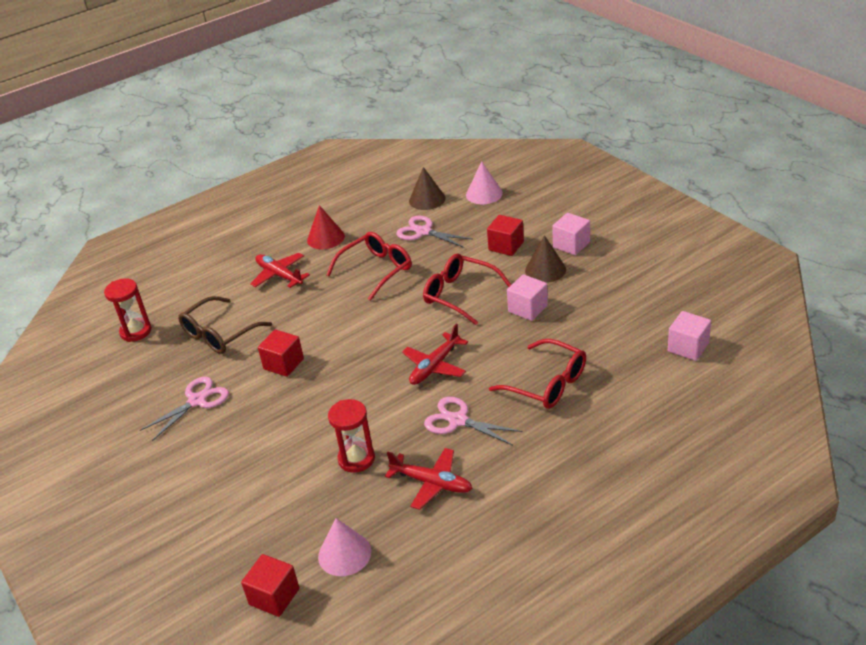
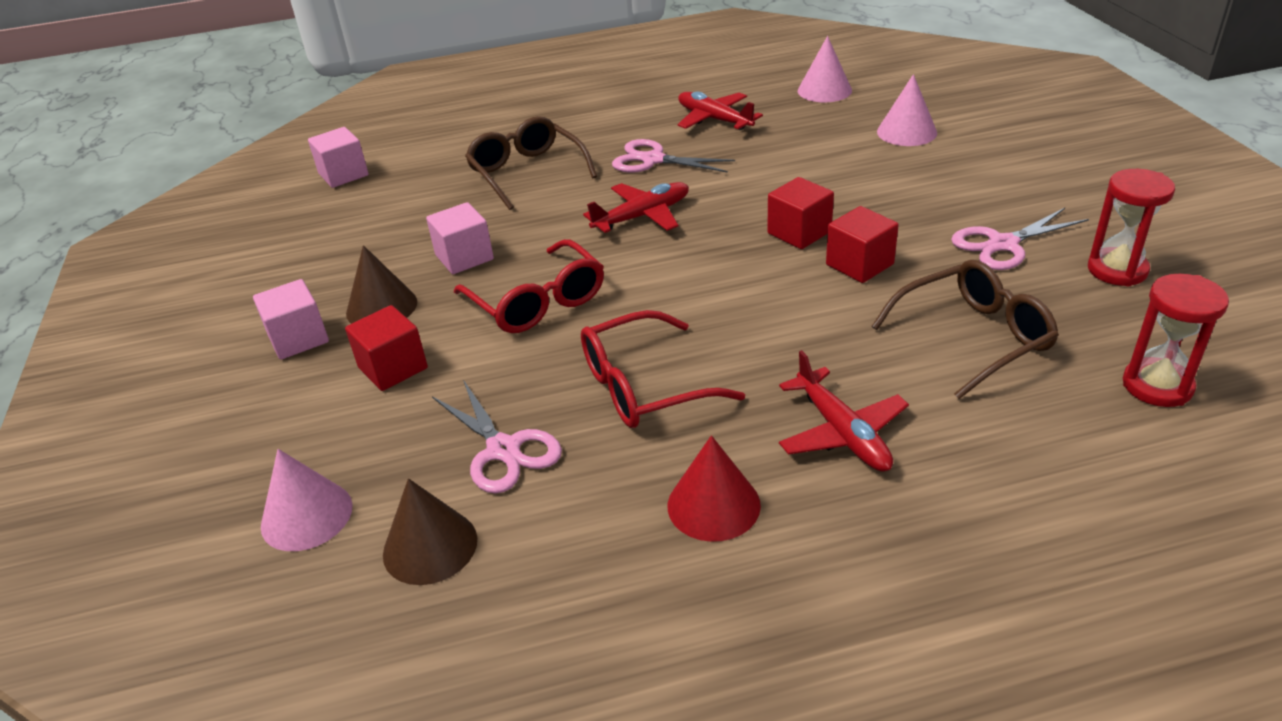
camera: 160 degrees left, 0 degrees up
red cube [241,554,300,617] -> red cube moved to [767,177,834,249]
red hourglass [328,399,375,473] -> red hourglass moved to [1088,169,1175,286]
pink scissors [424,397,522,445] -> pink scissors turned 150 degrees clockwise [612,139,735,173]
red glasses [489,339,586,409] -> brown glasses [465,116,597,210]
none -> pink cone [877,74,937,146]

